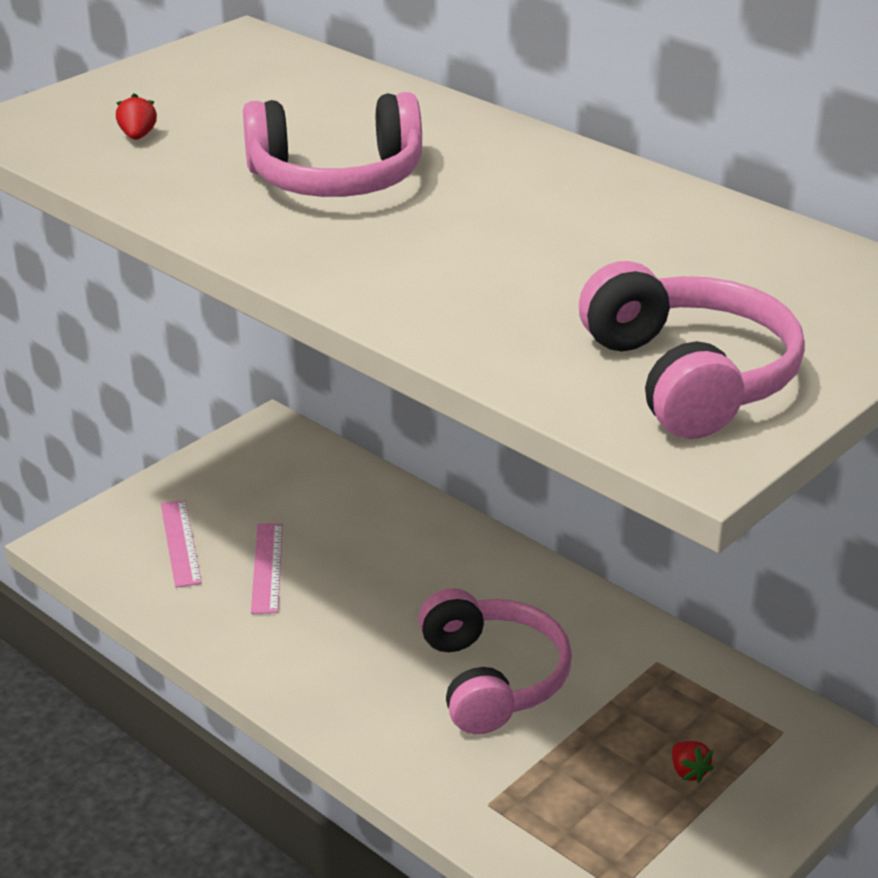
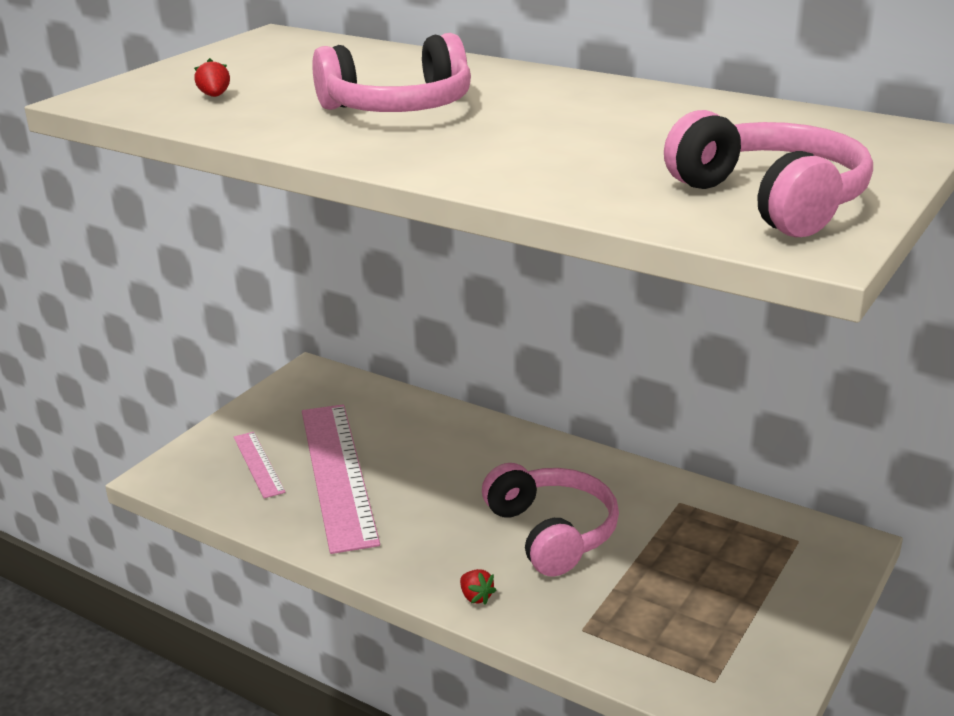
camera: 10 degrees left, 5 degrees down
pink ruler [251,523,283,614] -> pink ruler [302,404,380,554], size x2.09
red strawberry [672,741,714,783] -> red strawberry moved to [460,569,496,605]

